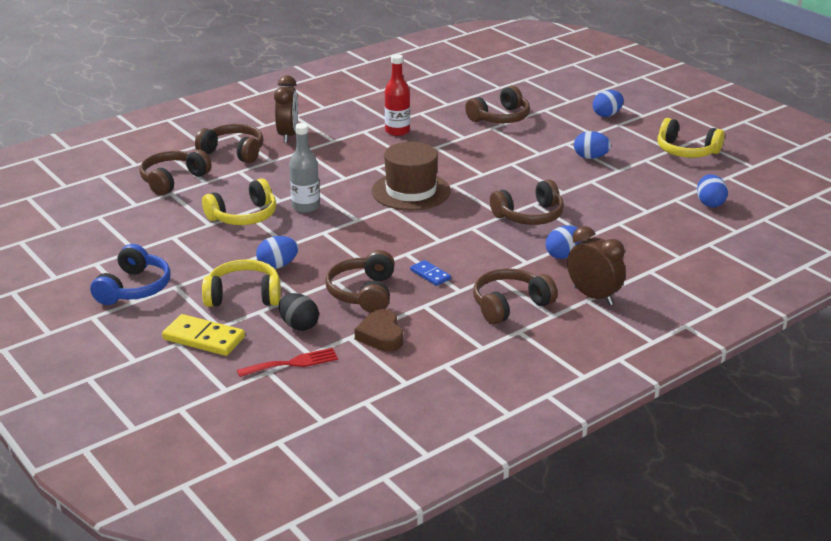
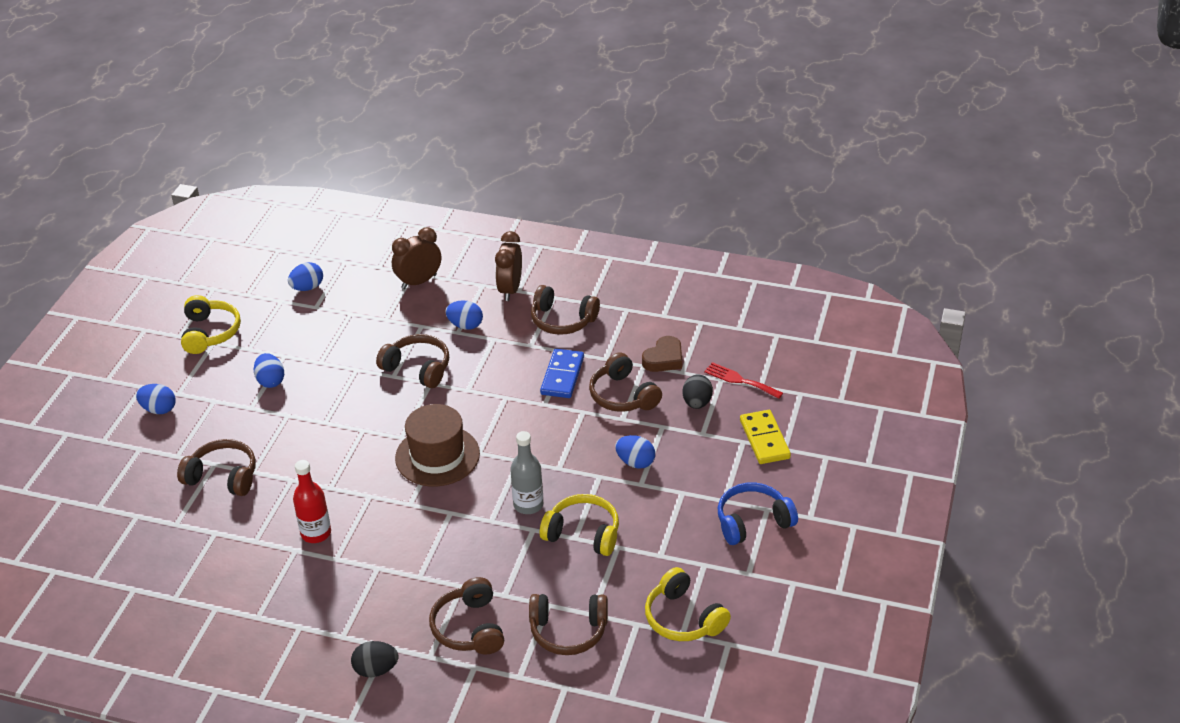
camera: 125 degrees left, 10 degrees up
yellow headphones [202,259,281,307] -> yellow headphones moved to [645,567,731,641]
brown clock [274,75,298,143] -> brown clock moved to [392,227,441,289]
brown headphones [326,250,395,313] -> brown headphones turned 90 degrees clockwise [589,352,662,412]
blue domino [410,260,451,286] -> blue domino [540,349,584,398], size x1.72
none -> black egg [351,641,398,677]

